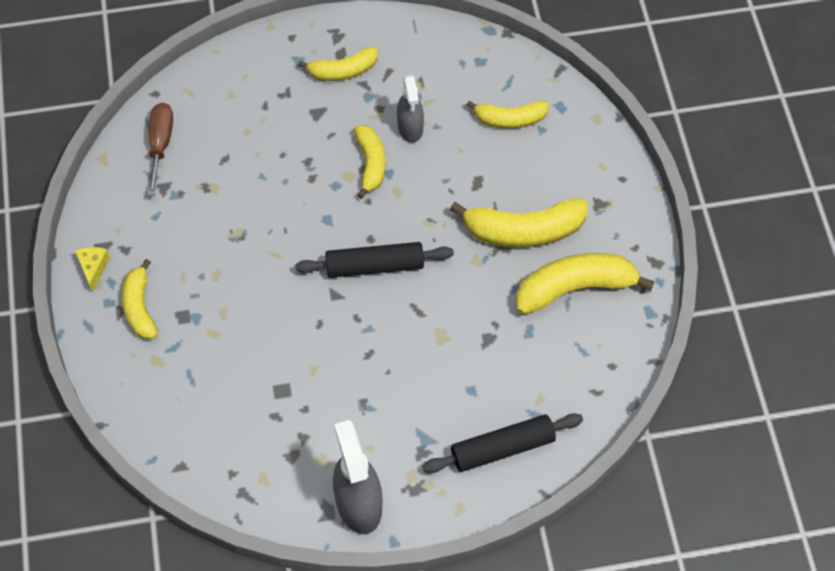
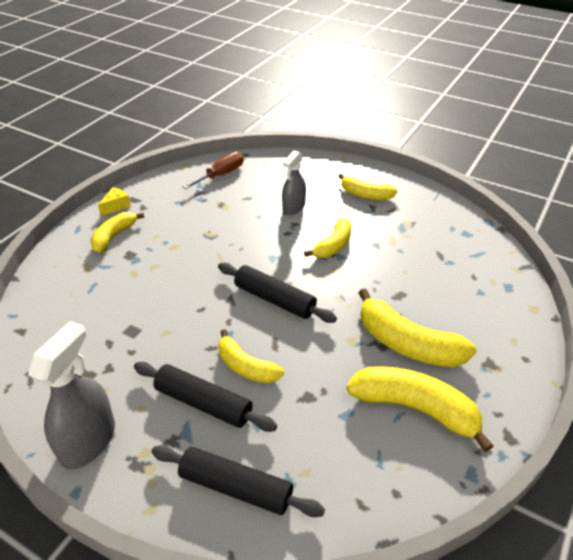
camera: 40 degrees right, 20 degrees down
grey spray bottle [397,75,424,143] -> grey spray bottle moved to [282,150,306,215]
yellow banana [467,101,549,128] -> yellow banana moved to [218,329,284,383]
none -> black rolling pin [134,362,277,432]

